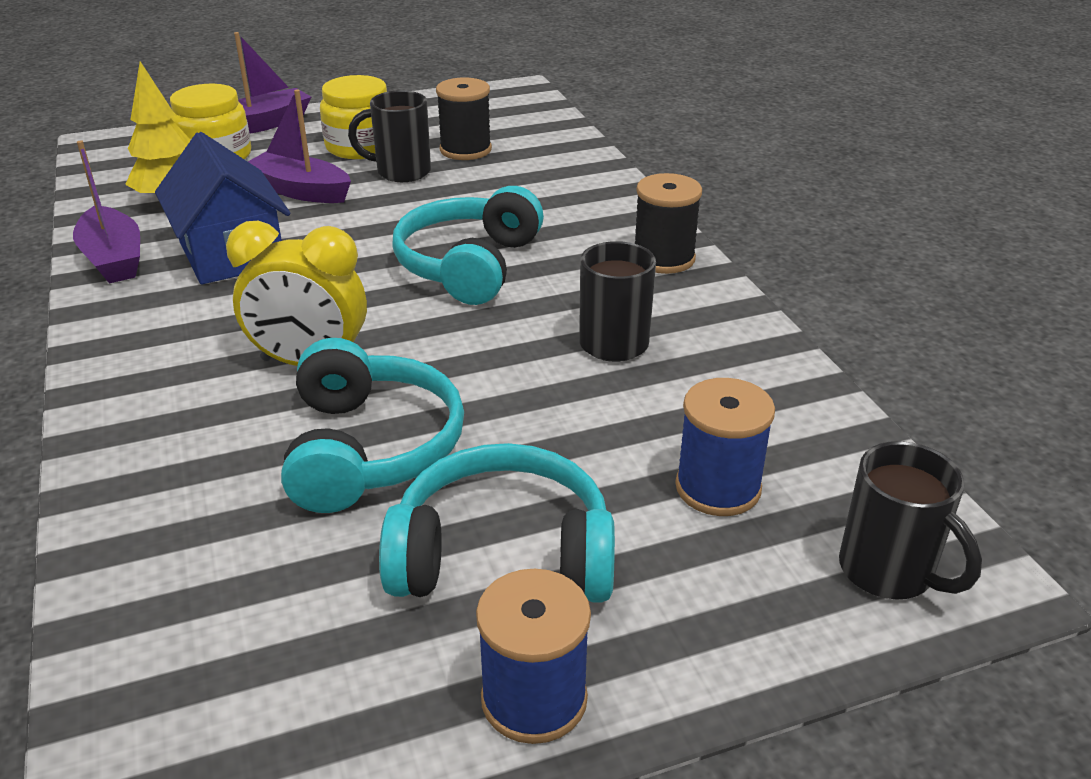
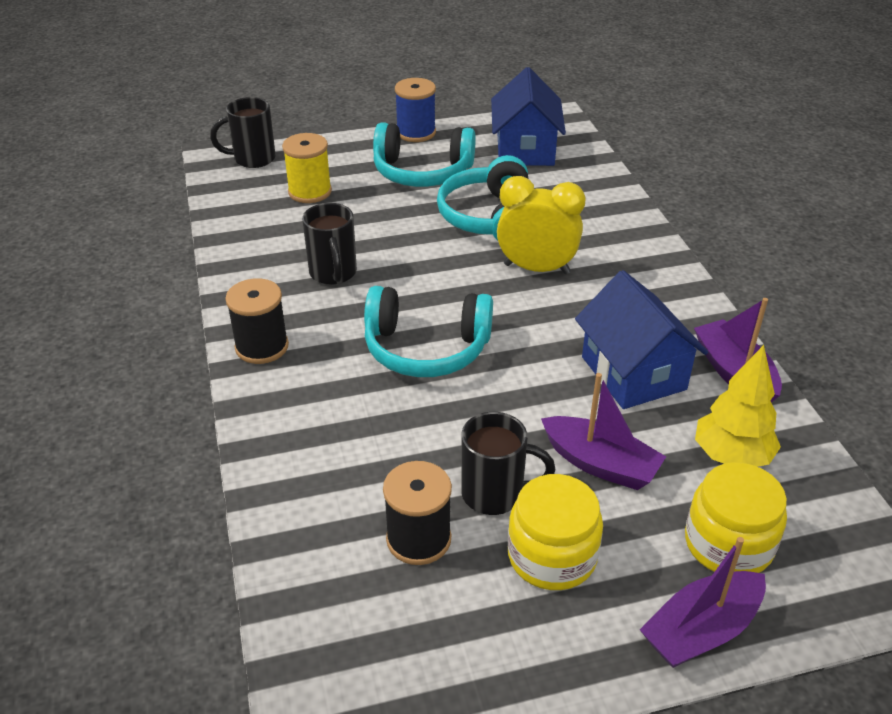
camera: 175 degrees left, 5 degrees up
turquoise headphones [392,186,544,305] -> turquoise headphones turned 75 degrees clockwise [364,286,493,377]
blue spool [675,378,775,516] -> yellow spool [282,133,332,203]
black mug [839,441,982,599] -> black mug turned 75 degrees counterclockwise [210,97,276,168]
none -> blue house [491,67,566,166]

